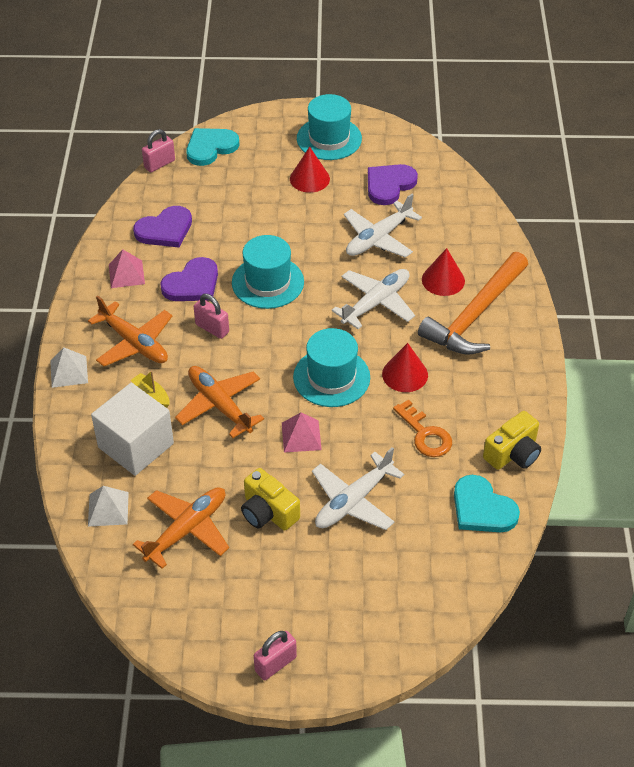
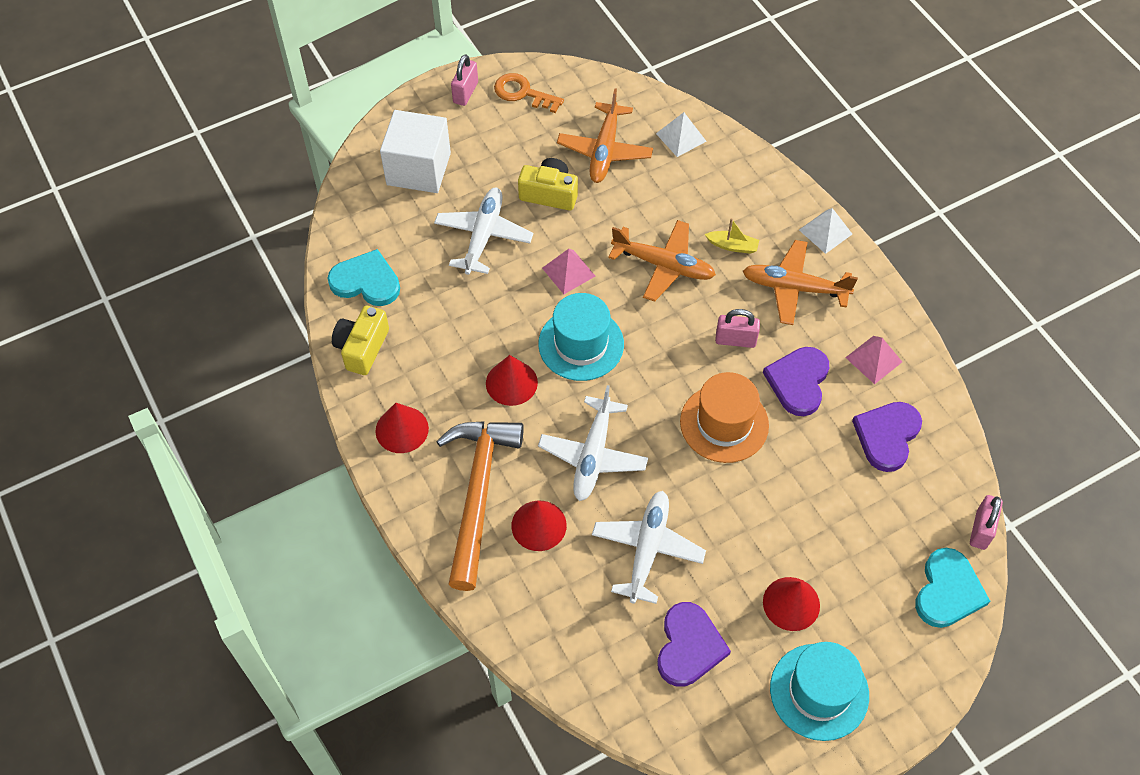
camera: 150 degrees right, 10 degrees up
white cube [91,383,174,476] -> white cube moved to [380,110,451,193]
turquoise hat [232,235,304,309] -> orange hat [680,372,769,463]
orange key [393,399,452,457] -> orange key moved to [494,73,564,113]
none -> red cone [375,403,429,453]

